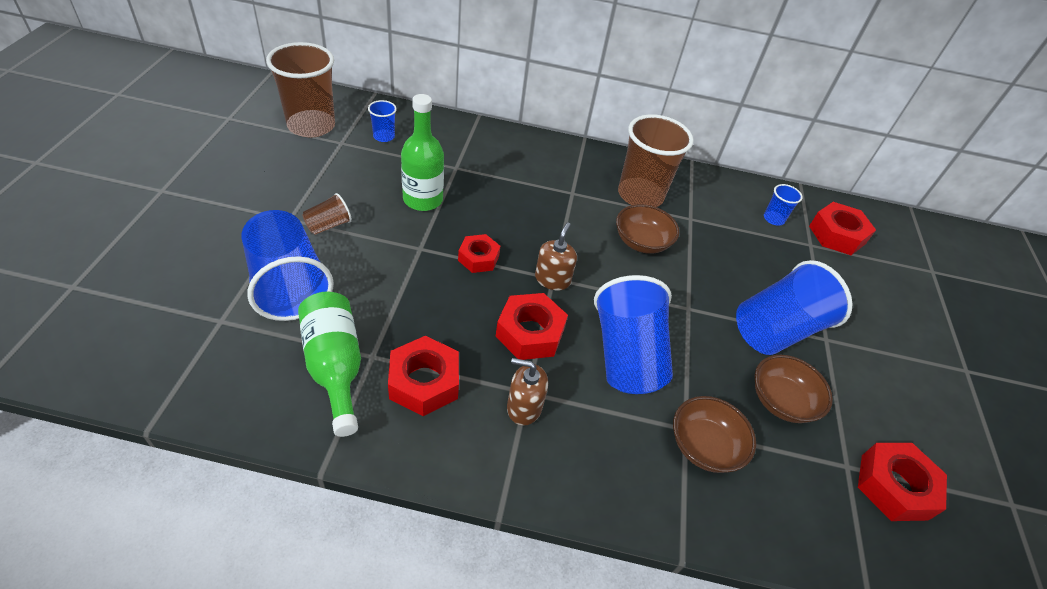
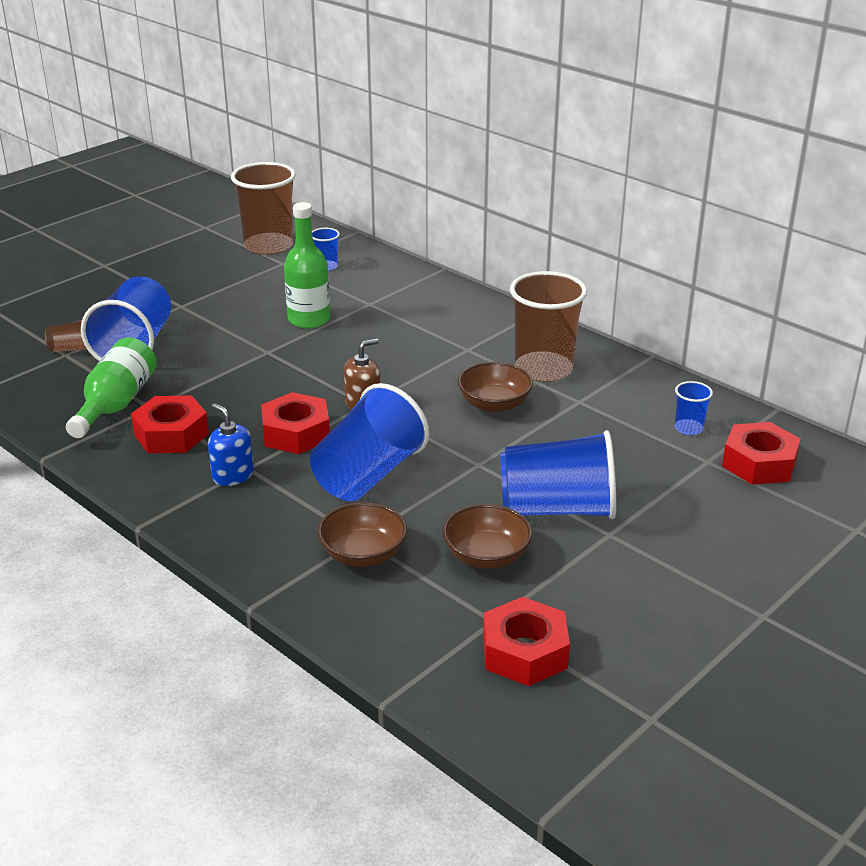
camera: 40 degrees right, 15 degrees down
brown cup [302,193,352,235] -> brown cup moved to [45,320,87,352]
red nut [458,234,500,273] -> none
brown soap dispenser [507,358,548,426] -> blue soap dispenser [208,403,254,486]

